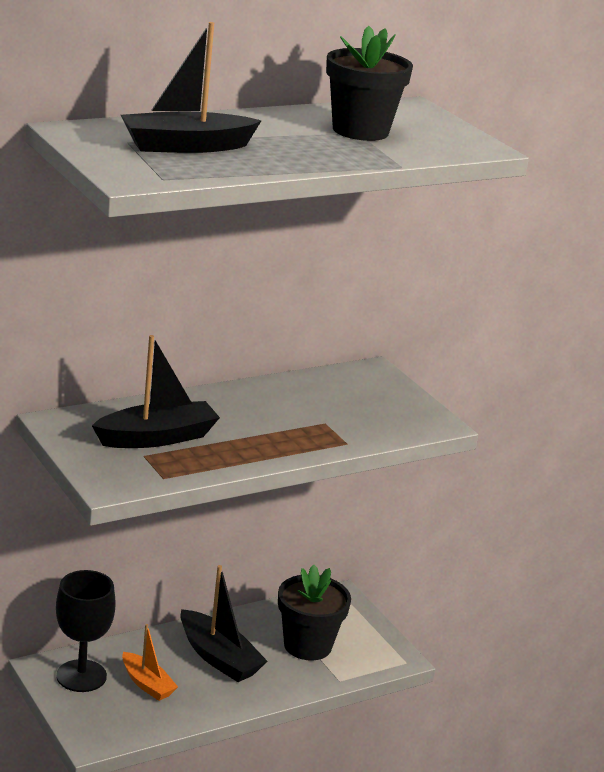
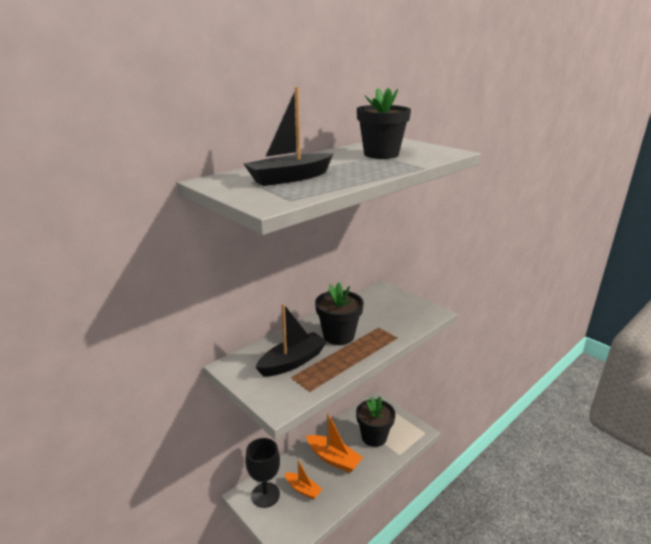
camera: 10 degrees left, 0 degrees up
black boat [181,565,267,682] -> orange boat [306,413,363,473]
none -> black flower pot [315,282,364,345]

